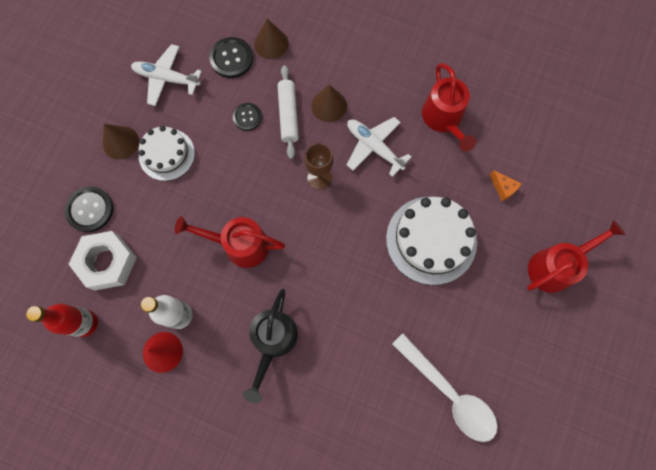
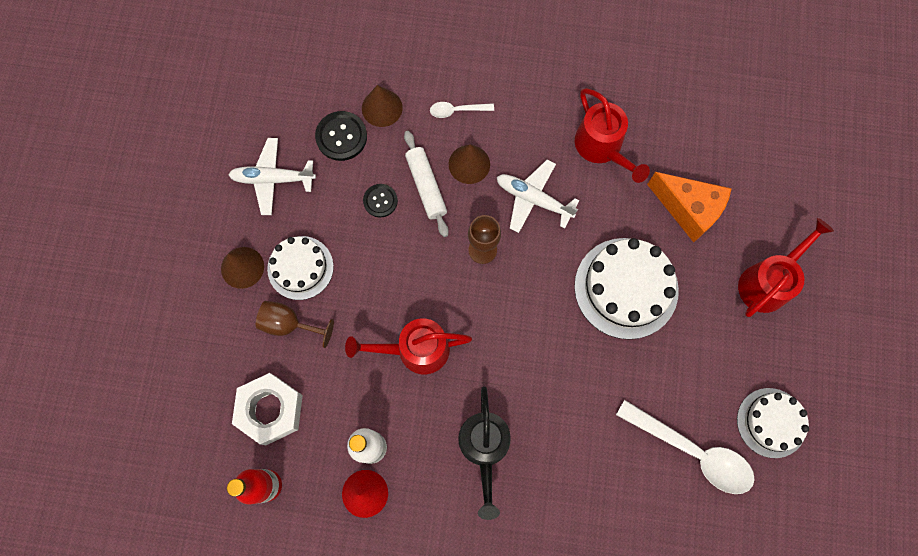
camera: 15 degrees left, 0 degrees up
black button [64,186,113,232] -> none
orange cheese [490,170,521,201] -> orange cheese [647,172,732,242], size x2.17
none -> brown goblet [256,301,334,348]
none -> white spoon [430,102,494,118]
none -> white cake [737,388,809,458]

